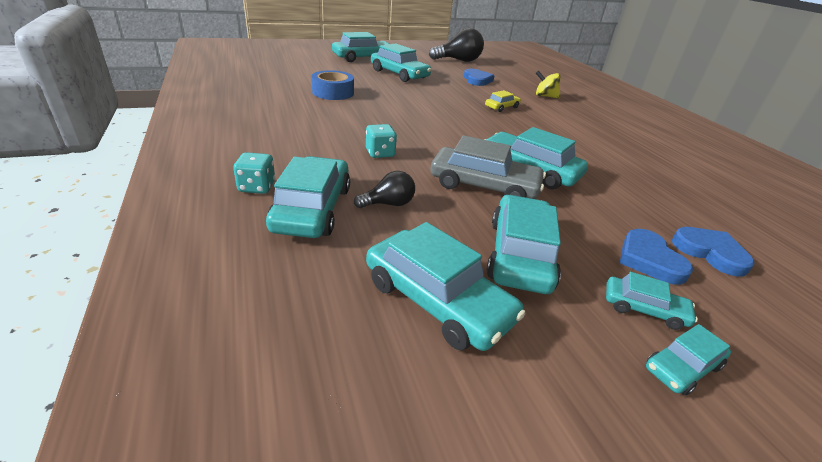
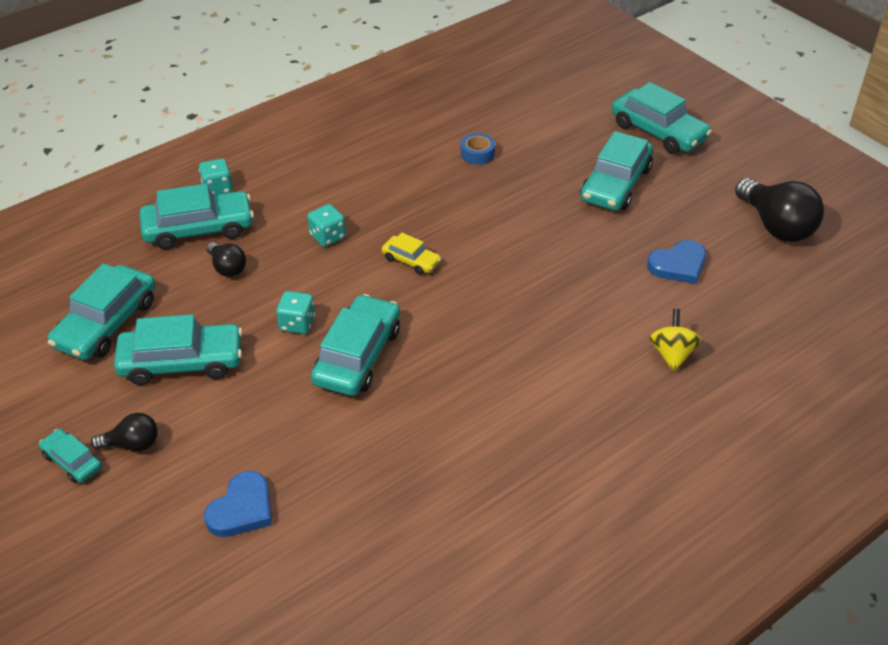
camera: 75 degrees right, 10 degrees up
blue tape [311,70,354,100] -> blue tape [461,133,495,165], size x0.62
grey car [431,135,546,199] -> turquoise dice [276,291,315,334]
yellow car [485,90,521,112] -> yellow car moved to [382,232,441,275]
turquoise car [606,272,698,330] -> black light bulb [91,413,158,451]
blue heart [620,229,693,285] -> none

